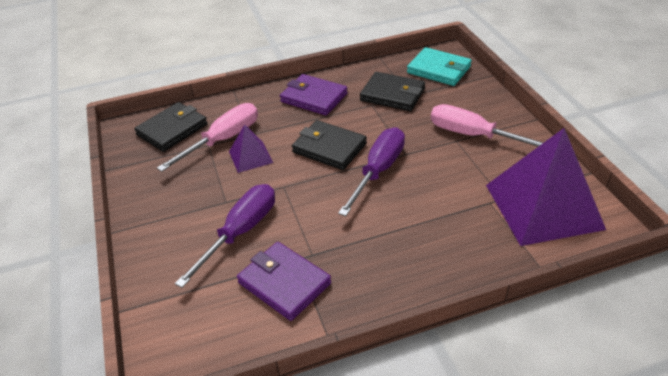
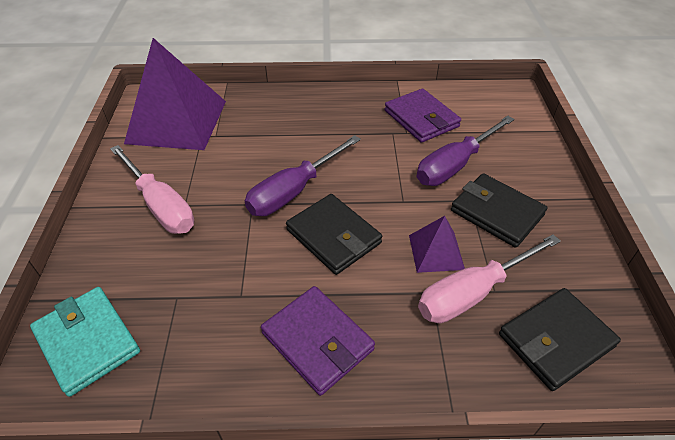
camera: 165 degrees left, 5 degrees up
black wallet [360,72,425,111] -> black wallet moved to [451,173,548,248]

